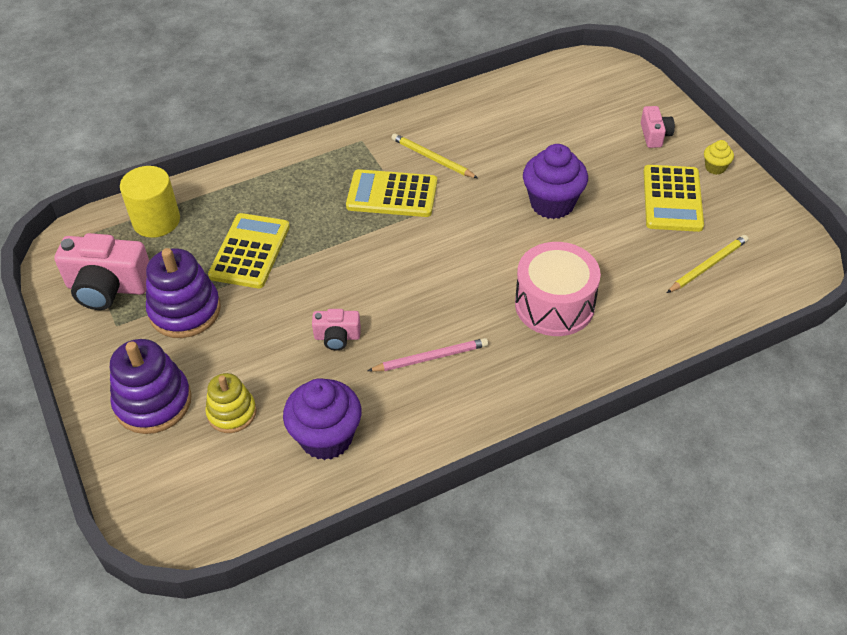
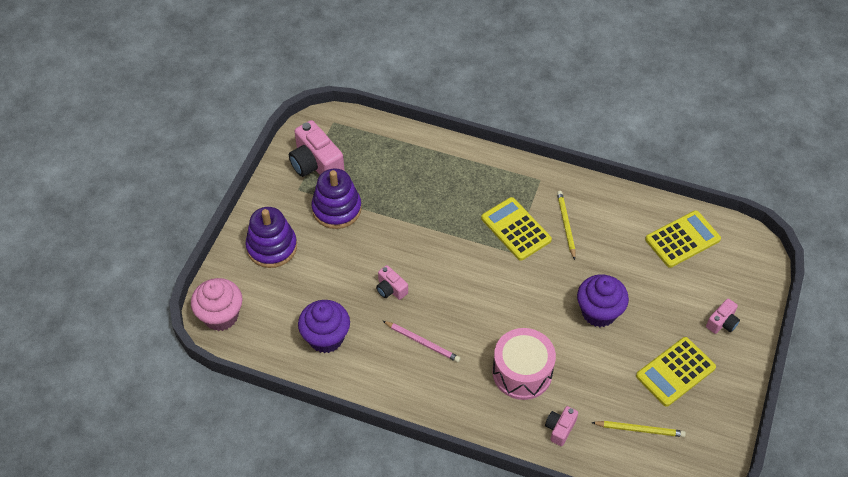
camera: 45 degrees right, 5 degrees up
yellow cylinder [120,166,180,238] -> none
yellow stacking toy [205,373,257,433] -> none
yellow calculator [208,213,290,288] -> yellow calculator moved to [645,210,721,268]
yellow cupcake [704,140,734,175] -> none
none -> pink cupcake [191,278,243,331]
none -> pink camera [545,406,578,446]

